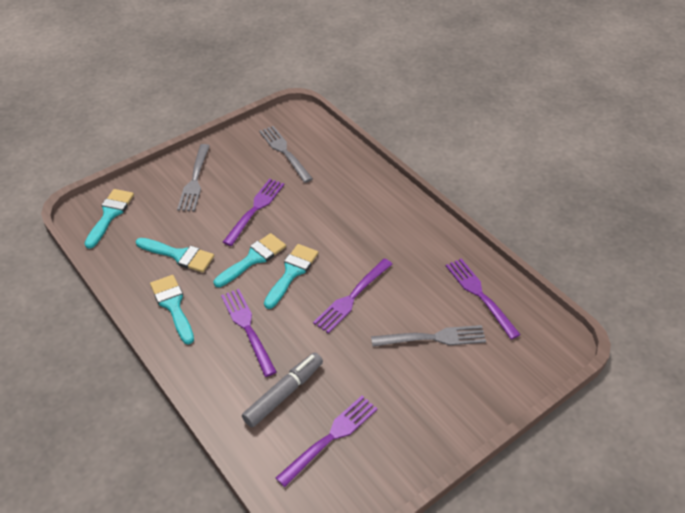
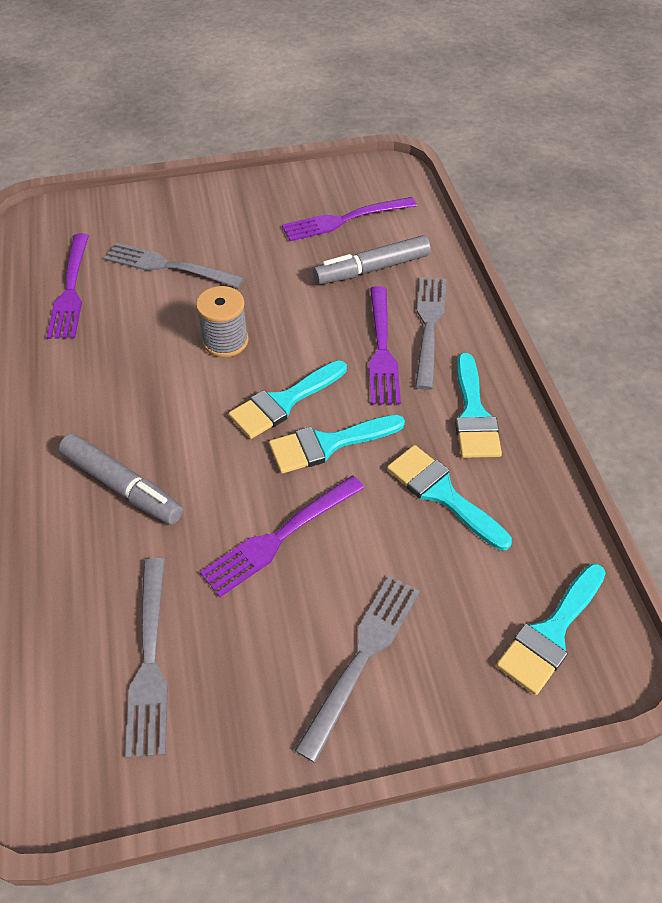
camera: 155 degrees left, 5 degrees up
purple fork [313,258,392,333] -> grey spool [196,286,249,357]
none -> grey marker [58,433,183,525]
none -> grey fork [415,277,447,390]

